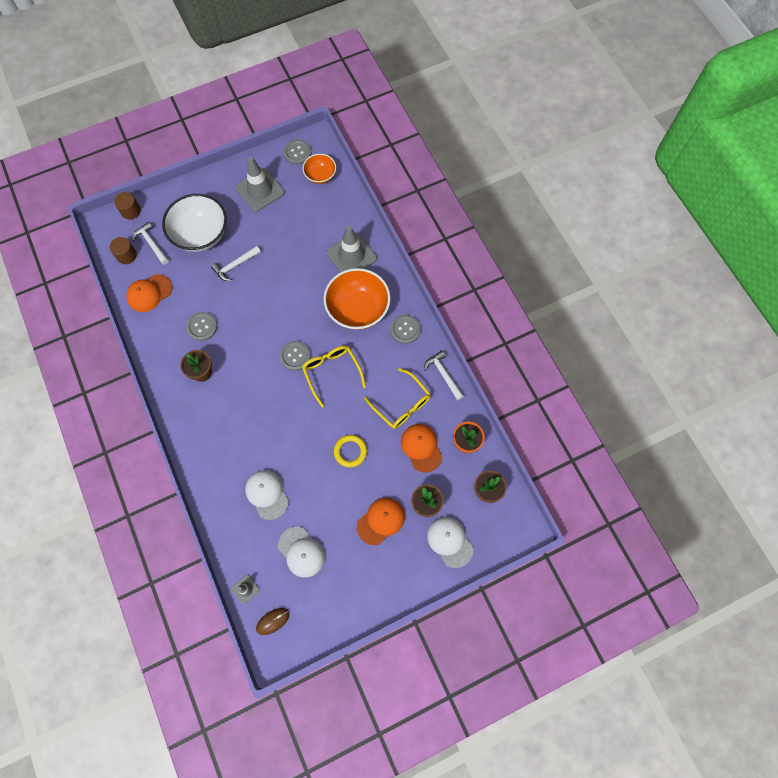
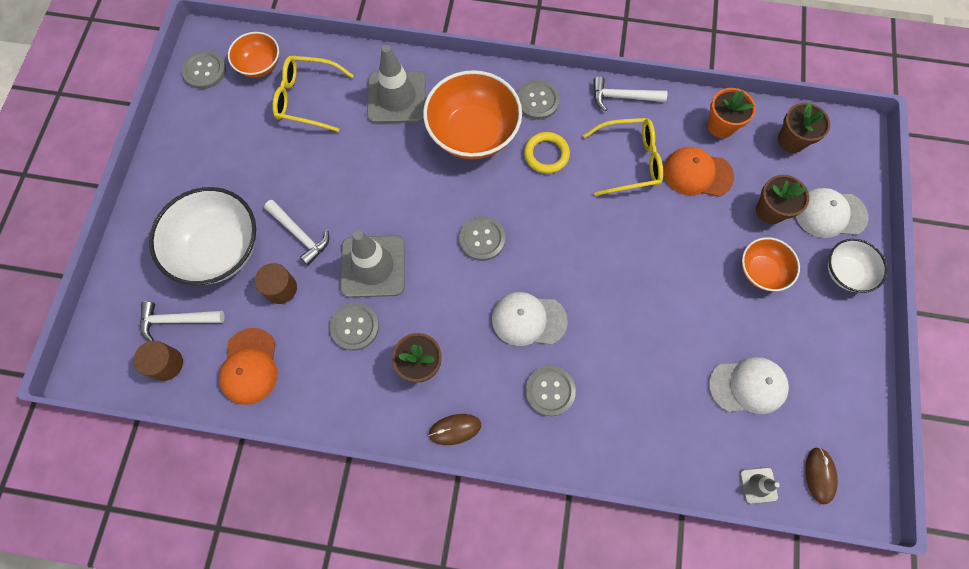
camera: 55 degrees left, 0 degrees up
brown cylinder [114,192,141,219] -> brown cylinder moved to [255,263,297,304]
white hammer [211,246,261,281] -> white hammer turned 45 degrees counterclockwise [264,200,329,265]
grey traffic cone [236,157,284,212] -> grey traffic cone moved to [340,231,405,298]
white cap [245,470,289,520] -> white cap moved to [492,292,568,346]
yellow glasses [302,346,366,407] -> yellow glasses moved to [272,56,354,132]
yellow ring [334,435,367,467] -> yellow ring moved to [524,132,570,174]
orange cap [357,498,405,545] -> orange bowl [742,237,800,291]
none -> brown mouse [428,414,481,445]
none -> grey button [525,366,576,416]
none -> white bowl [828,239,887,293]

